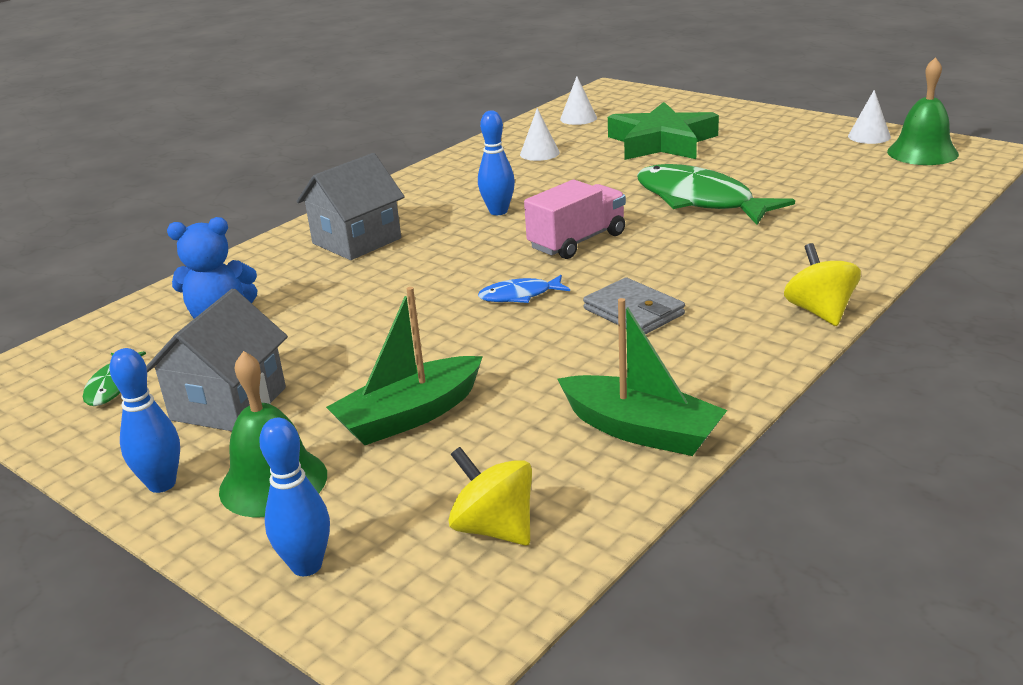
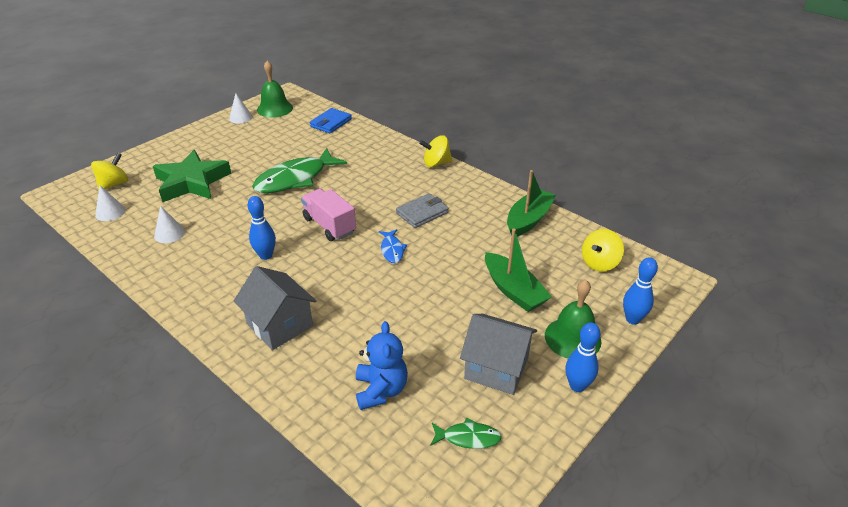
camera: 90 degrees left, 10 degrees up
none -> yellow spinning top [91,152,128,190]
none -> blue wallet [310,108,352,133]

